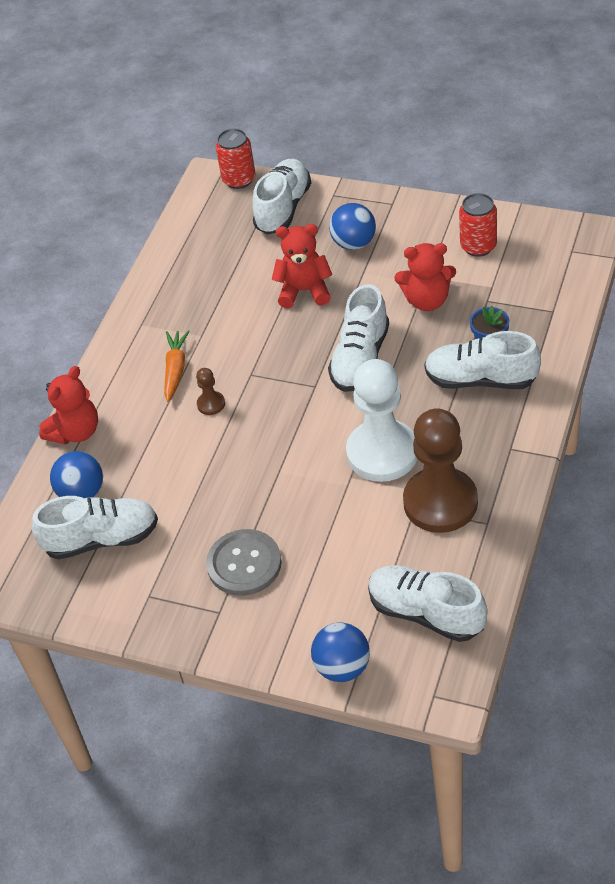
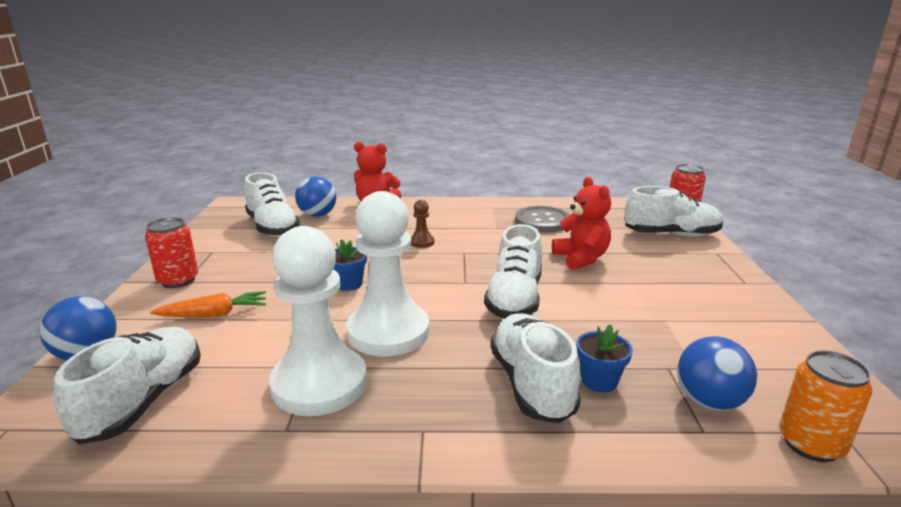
camera: 65 degrees right, 25 degrees down
orange carrot [164,330,190,402] -> orange carrot moved to [150,291,266,317]
grey button [206,529,282,596] -> grey button moved to [515,206,570,233]
white shoe [328,284,389,392] -> white shoe turned 75 degrees counterclockwise [484,224,542,319]
blue ball [329,203,376,250] -> blue ball moved to [677,336,757,411]
red teddy bear [394,243,456,311] -> none
brown pawn [403,408,478,533] -> white pawn [269,226,367,416]
red can [459,193,497,257] -> red can moved to [145,217,198,288]
none -> blue flower pot [333,239,367,291]
none -> orange can [779,350,872,462]

